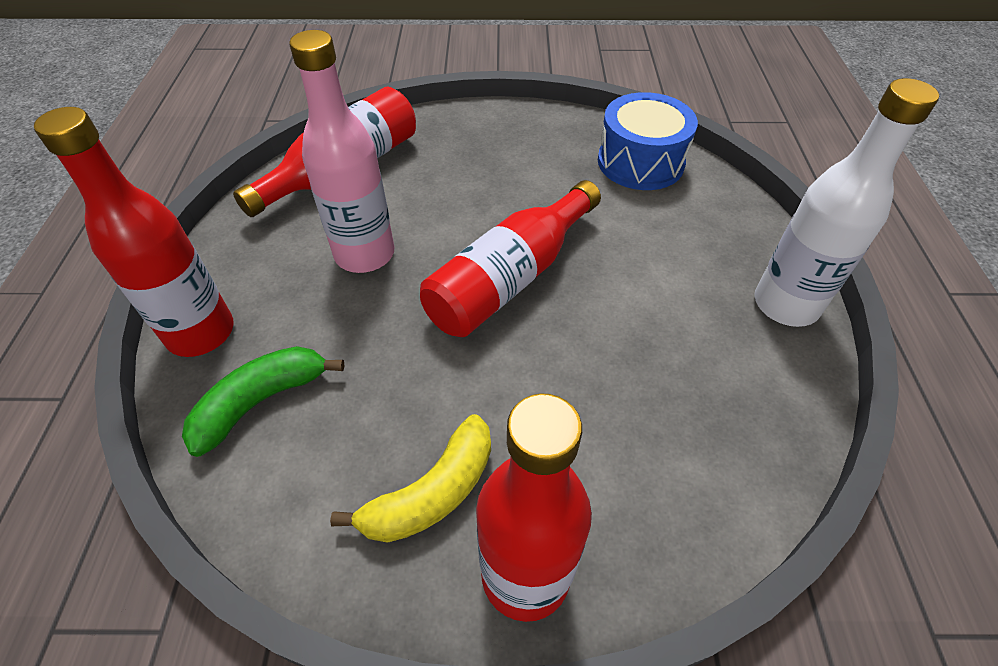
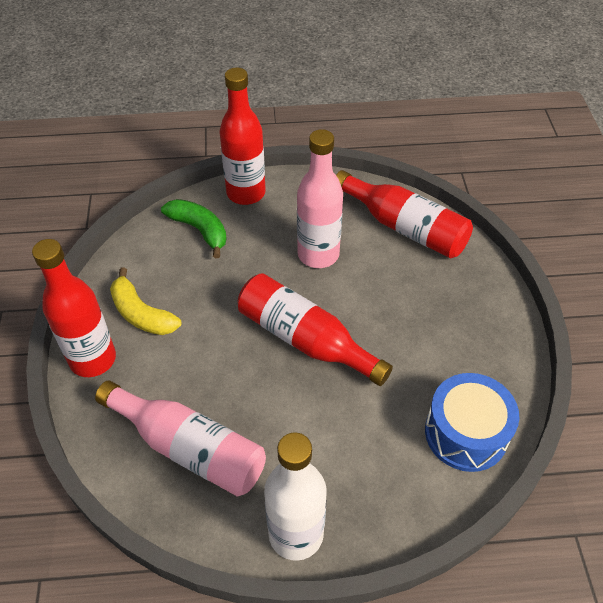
camera: 85 degrees right, 0 degrees up
none -> pink bottle [95,380,266,496]

